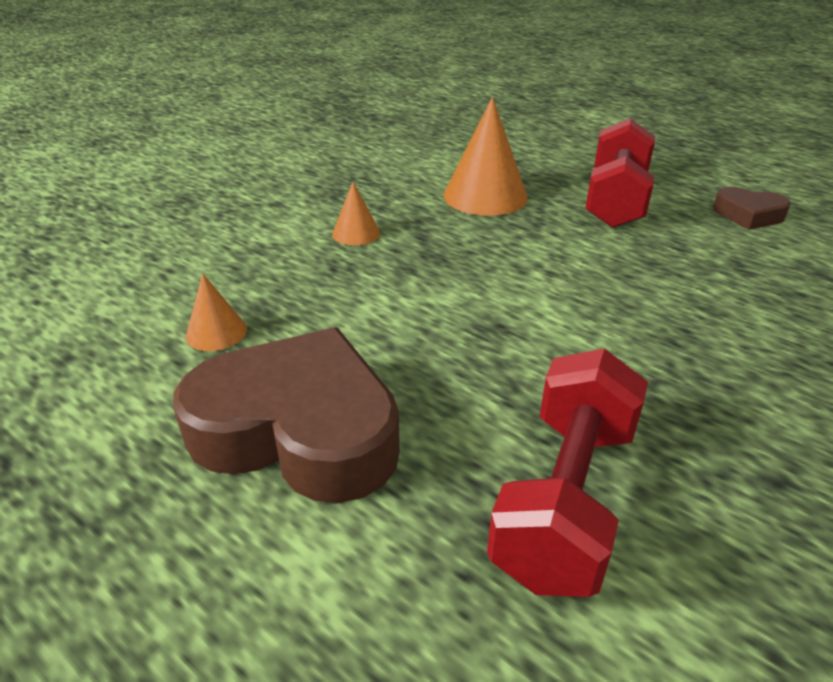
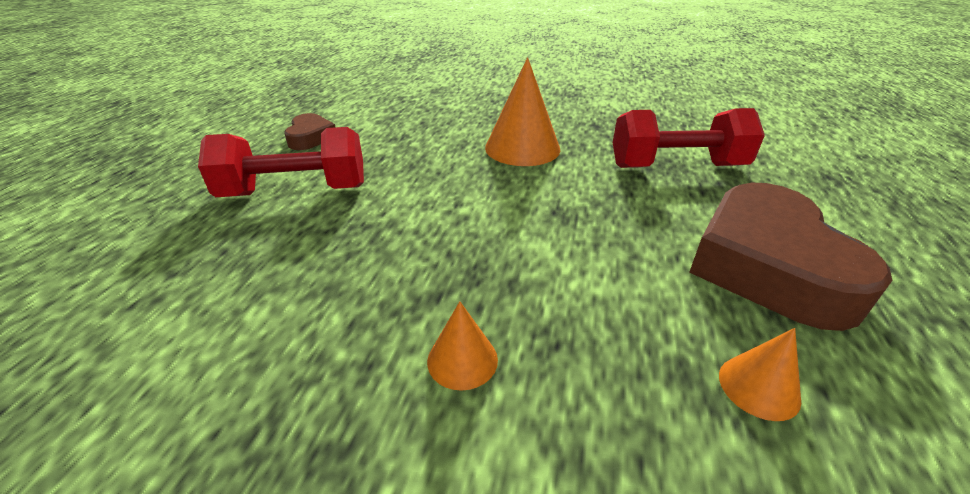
camera: 115 degrees left, 0 degrees up
orange cone [444,97,528,216] -> orange cone moved to [485,57,560,166]

